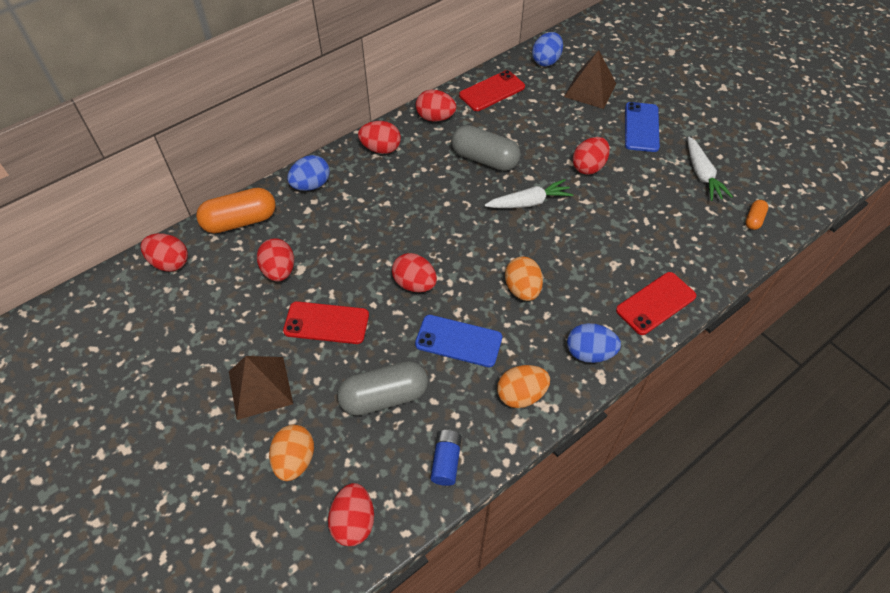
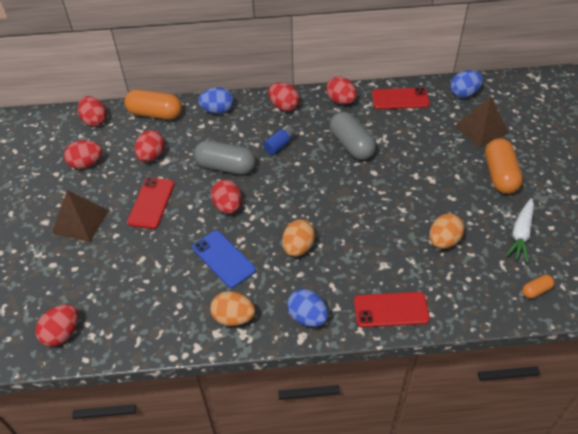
camera: 35 degrees right, 5 degrees down
orange egg [269,425,314,481] -> orange egg moved to [429,213,464,249]
red phone [283,301,369,344] -> red phone turned 60 degrees clockwise [127,177,174,229]
grey capsule [337,361,428,416] -> grey capsule moved to [194,140,256,175]
blue battery [431,430,462,486] -> blue battery moved to [263,125,296,155]
white carrot [485,179,574,208] -> none
red egg [573,137,610,175] -> red egg moved to [64,140,102,169]
blue phone [625,102,660,152] -> orange capsule [485,138,523,194]

